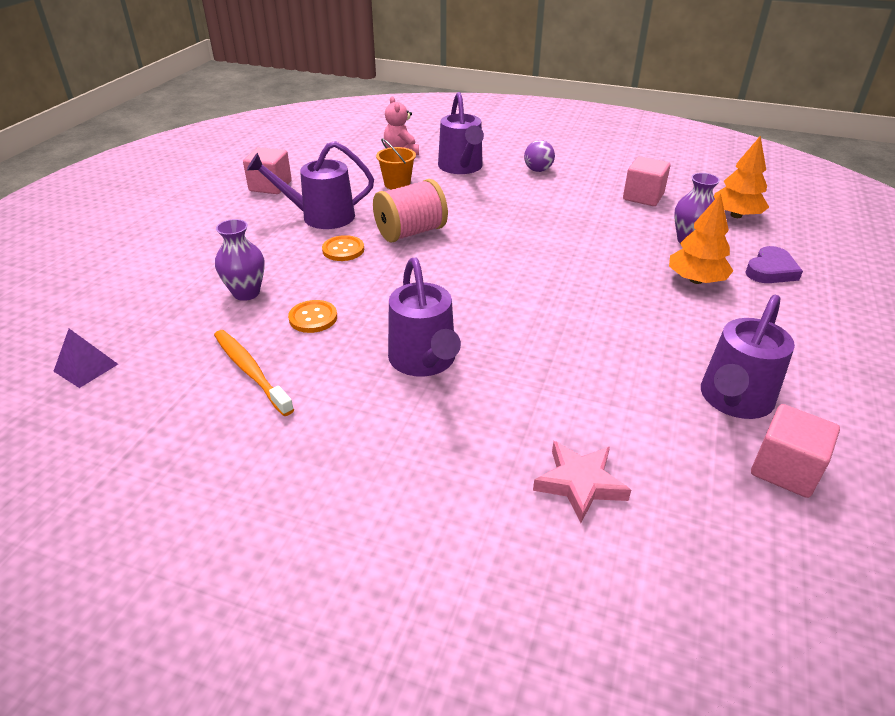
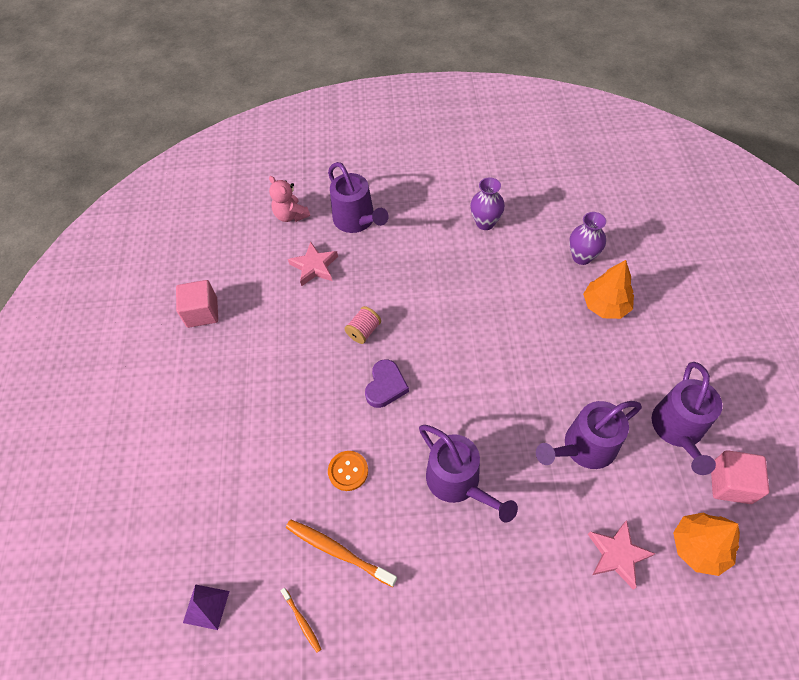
camera: 20 degrees left, 20 degrees up
purple vase [215,219,265,301] -> purple vase moved to [470,177,505,230]
purple watering can [247,141,374,229] -> purple watering can moved to [536,401,642,469]
orange button [322,235,364,261] -> none
pink spool [373,179,448,243] -> pink spool [345,306,381,344], size x0.56
orange bucket [376,138,416,190] -> pink star [288,242,338,286]
purple ball [524,140,555,172] -> none
pink cube [623,156,671,206] -> none
orange tree [714,136,769,218] -> orange tree moved to [673,512,740,576]
purple heart [745,246,803,283] -> purple heart moved to [365,359,409,408]
none -> orange toothbrush [281,588,321,653]

